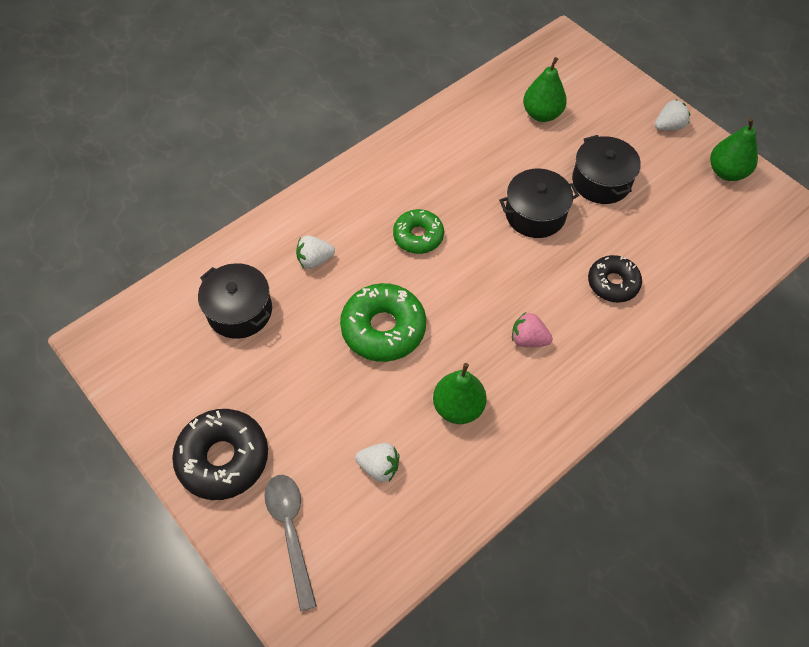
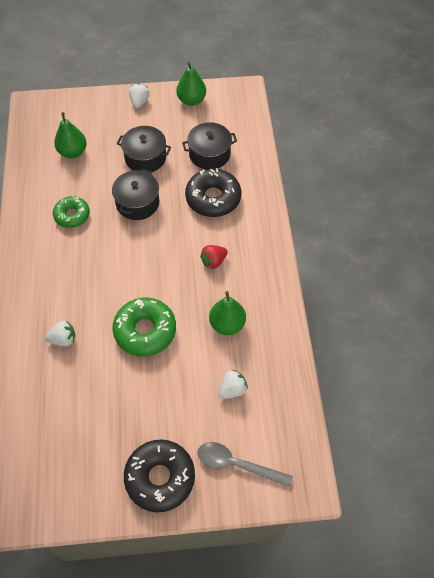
camera: 55 degrees left, 0 degrees up
black pot [198,263,272,339] -> black pot moved to [182,122,237,169]
white strawberry [296,235,335,269] -> white strawberry turned 120 degrees counterclockwise [45,321,75,346]
green donut [393,209,444,254] -> green donut moved to [53,196,90,228]
pink strawberry [512,312,553,347] -> red strawberry [200,245,228,269]
black donut [588,255,642,303] -> black donut [185,168,241,217], size x1.56

